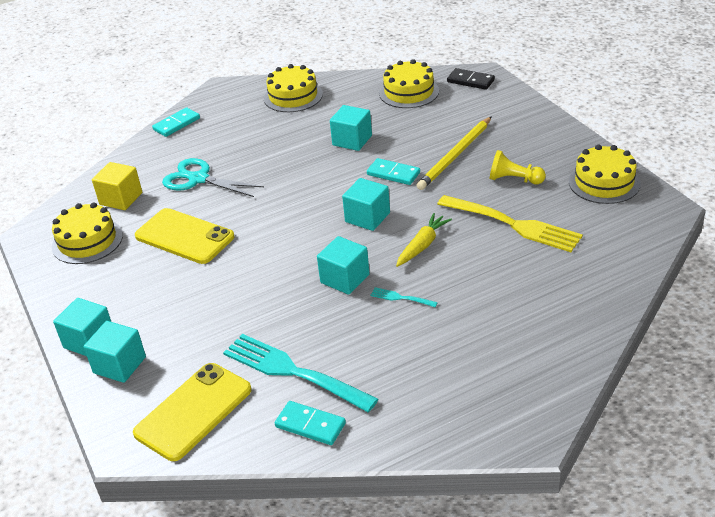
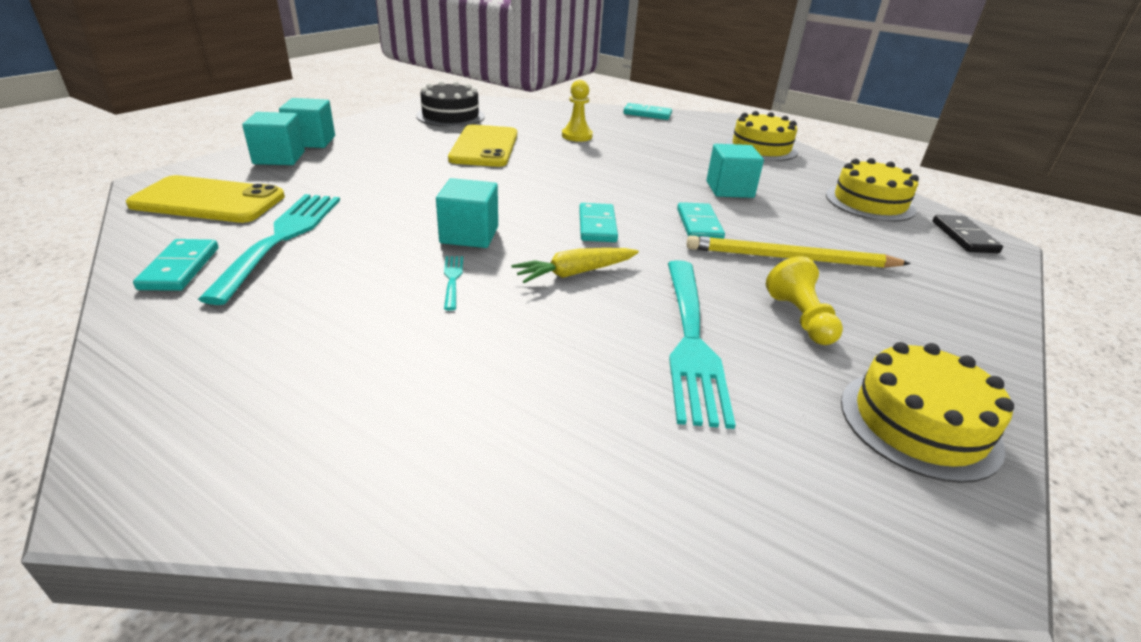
camera: 55 degrees right, 5 degrees down
yellow cake [52,202,123,264] -> black cake [416,81,485,127]
yellow cube [92,162,142,210] -> none
turquoise scissors [162,158,264,197] -> yellow pawn [562,80,593,142]
turquoise cube [342,178,390,231] -> turquoise domino [579,203,618,242]
yellow carrot [396,213,452,267] -> yellow carrot turned 150 degrees clockwise [511,248,639,283]
yellow fork [437,195,583,252] -> turquoise fork [668,260,736,429]

